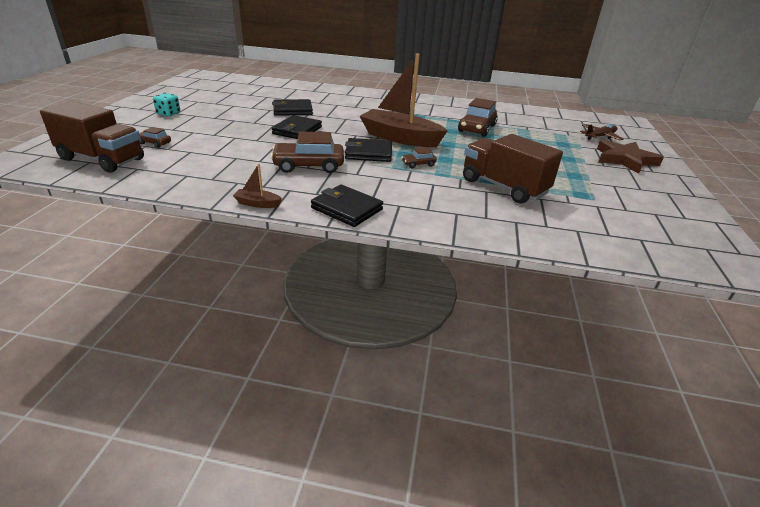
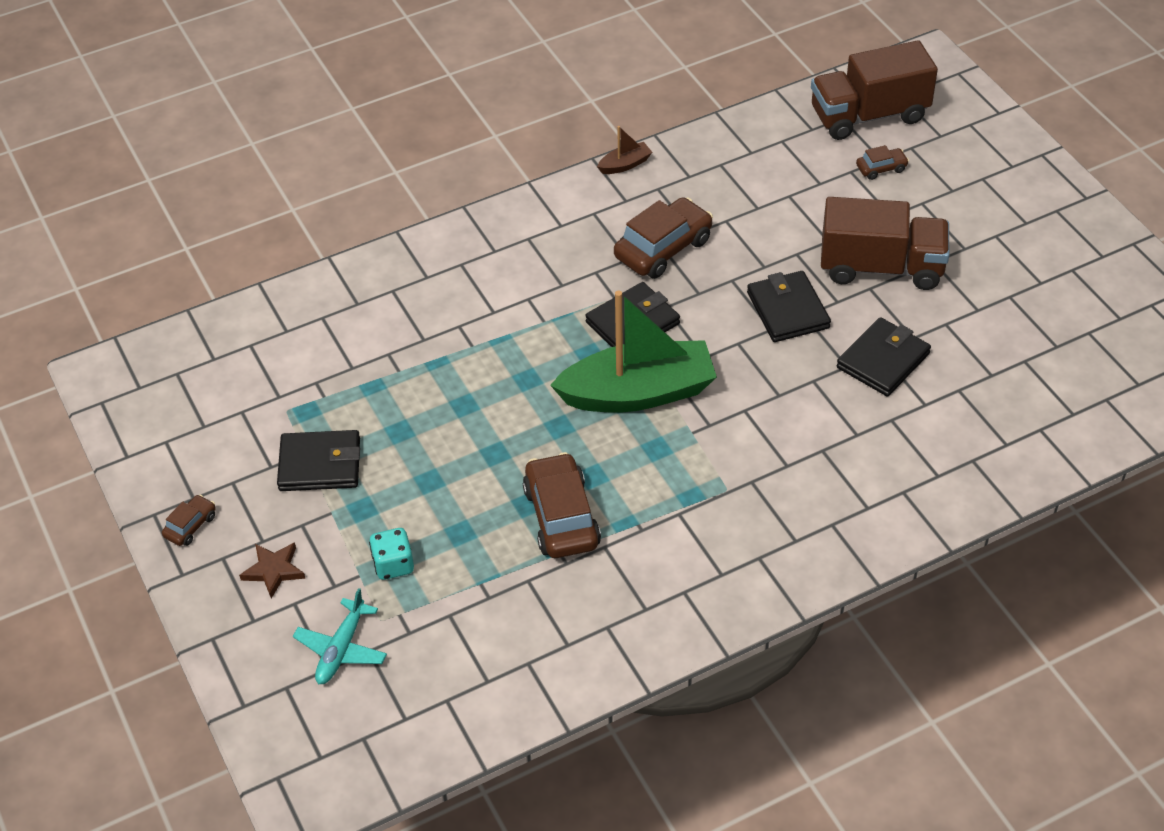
camera: 145 degrees right, 15 degrees up
turquoise dice [153,93,180,116] -> turquoise dice moved to [369,528,414,580]
black wallet [311,185,383,227] -> black wallet moved to [277,430,360,491]
brown boat [360,53,448,147] -> green boat [550,291,717,412]
brown car [402,147,437,168] -> brown car moved to [162,495,216,546]
brown truck [463,134,563,204] -> brown truck moved to [821,197,949,290]
brown plane [580,124,624,140] -> turquoise plane [293,588,387,684]
brown star [597,140,664,174] -> brown star [239,542,306,599], size x0.55

